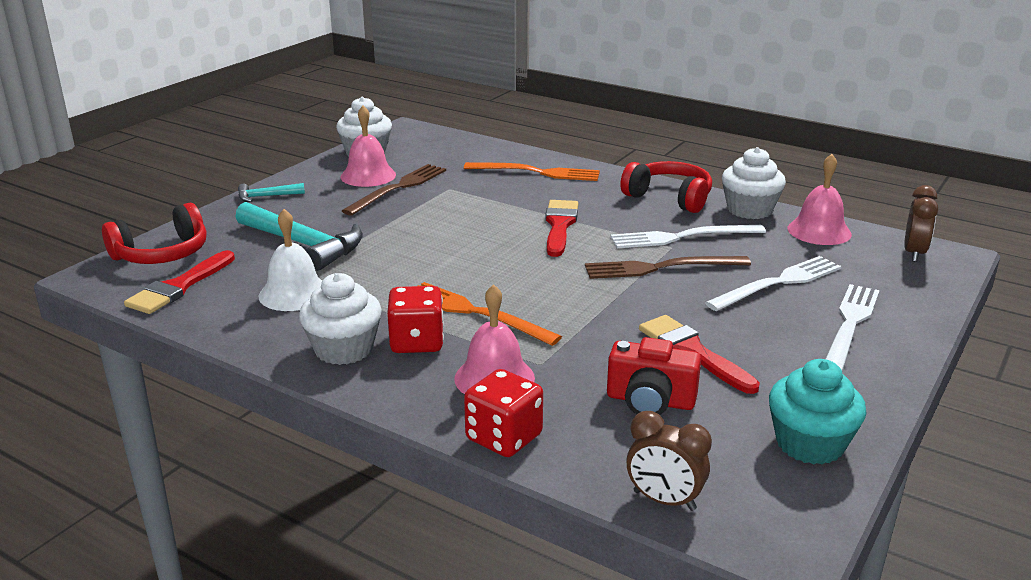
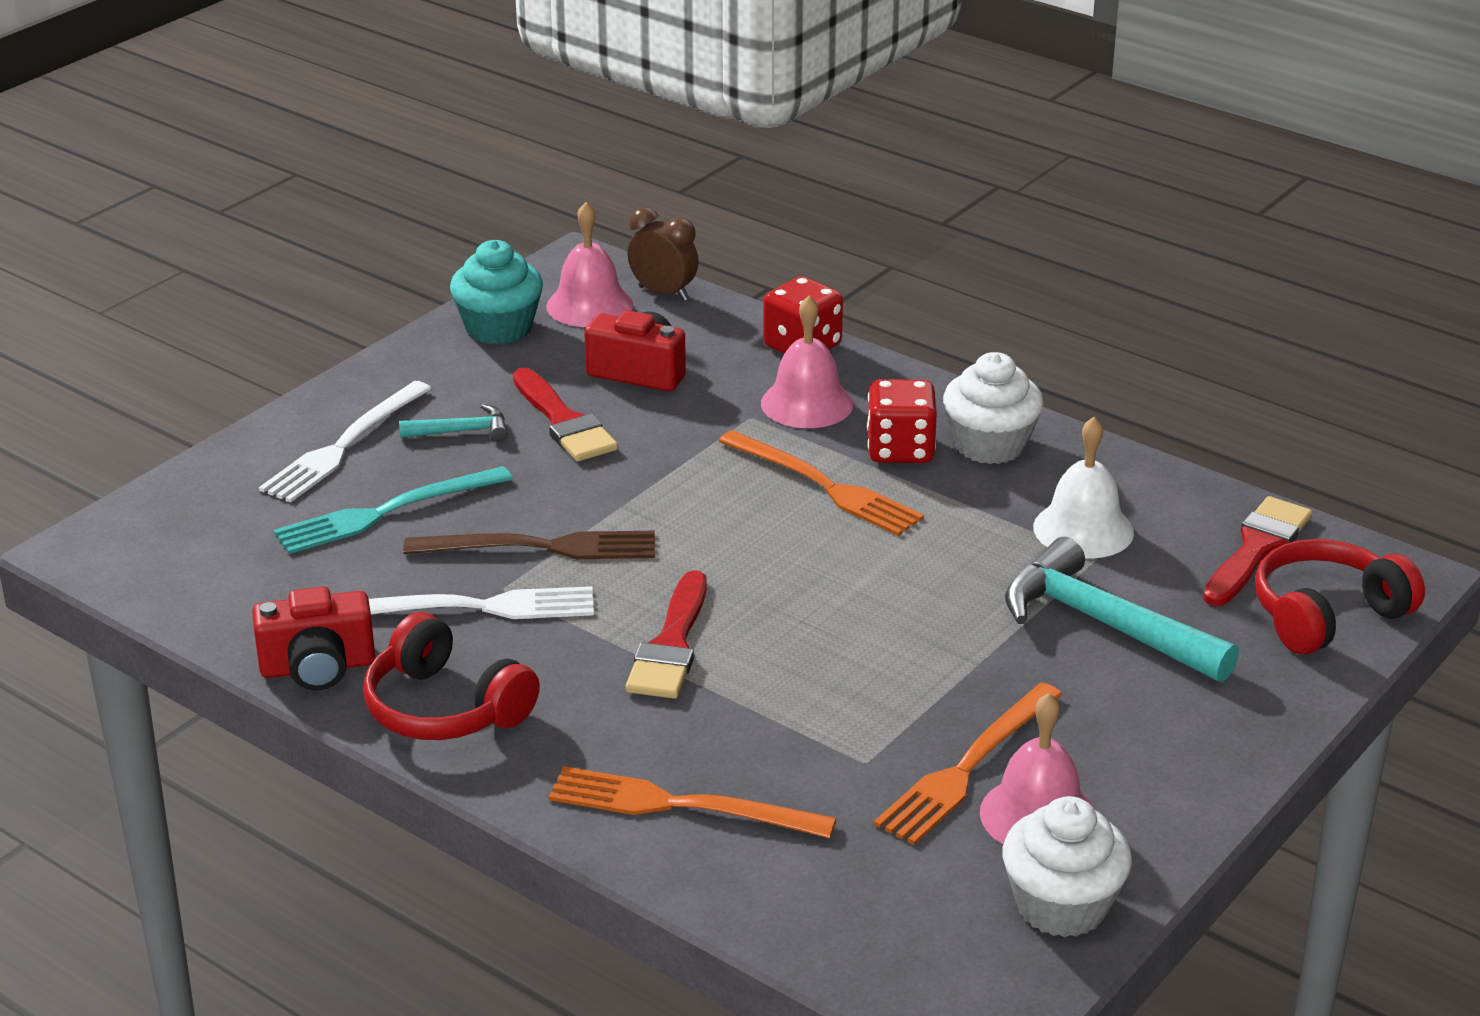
camera: 175 degrees left, 5 degrees up
turquoise hammer [238,183,305,202] -> turquoise hammer moved to [399,404,508,441]
brown fork [342,164,446,216] -> orange fork [874,683,1063,845]
white fork [705,256,842,311] -> turquoise fork [273,466,513,554]
white cupcake [722,147,786,219] -> red camera [252,587,375,690]
pink bell [788,154,852,245] -> pink bell moved to [546,202,633,327]
brown clock [904,185,938,262] -> none

